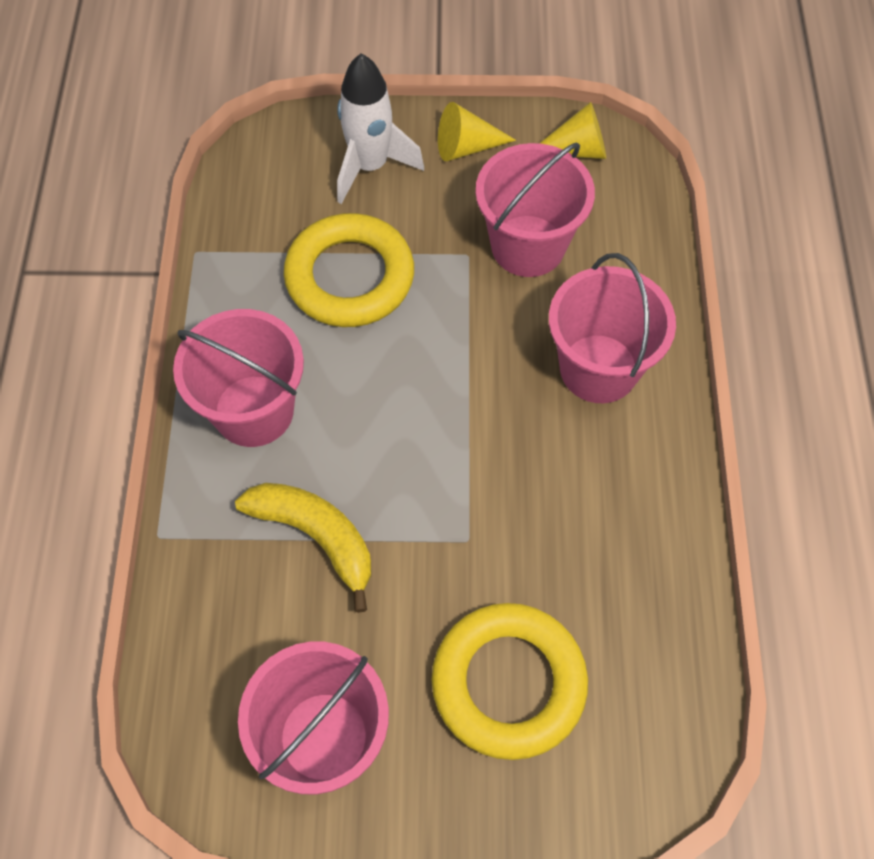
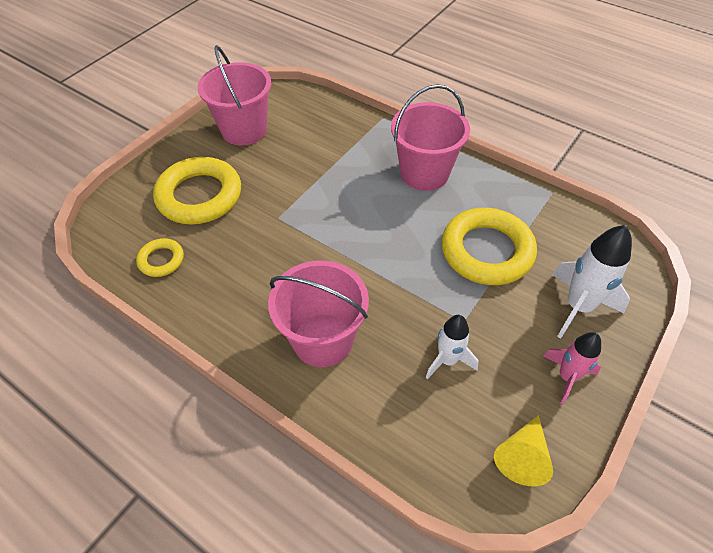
camera: 125 degrees right, 10 degrees down
yellow banana [235,483,371,613] -> none
yellow cone [438,102,516,161] -> pink rocket [543,332,601,404]
pink bucket [476,142,595,277] -> white rocket [425,315,478,379]
none -> yellow ring [136,238,184,277]

